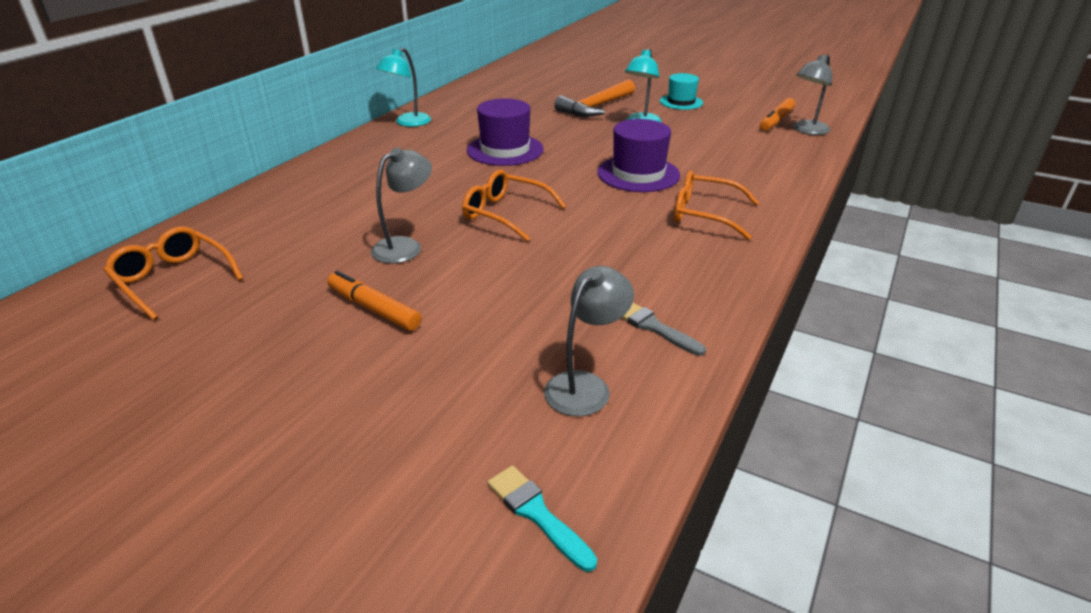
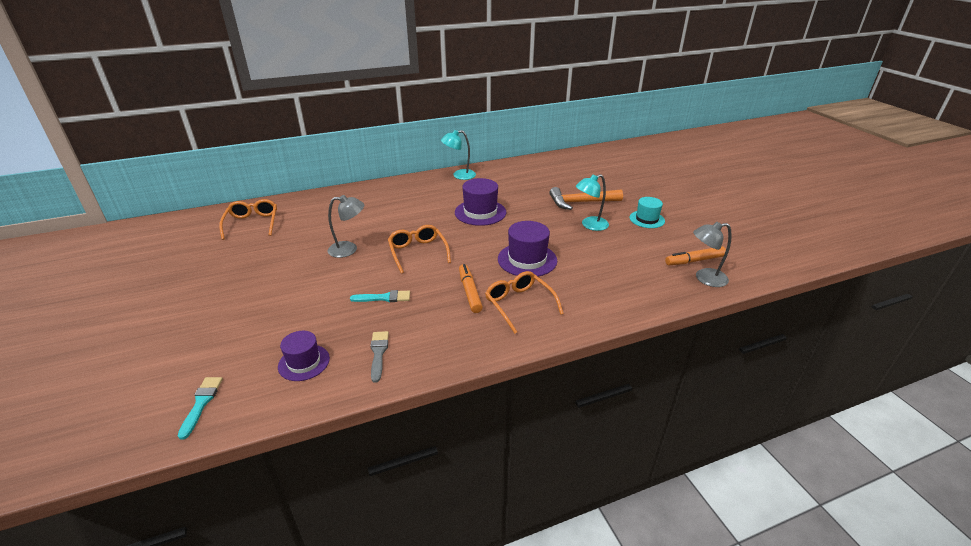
camera: 40 degrees right, 0 degrees up
orange marker [327,271,421,331] -> orange marker moved to [459,264,483,313]
grey lamp [544,266,634,416] -> purple hat [278,331,330,381]
none -> turquoise brush [350,290,410,302]

